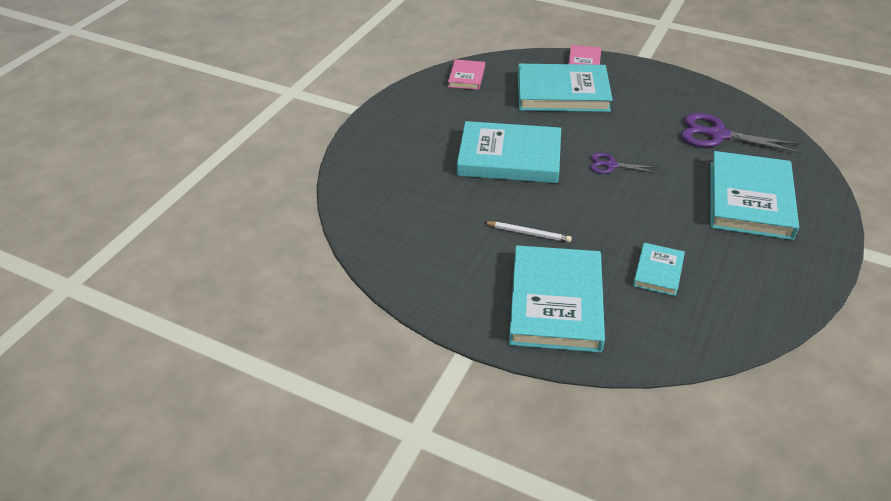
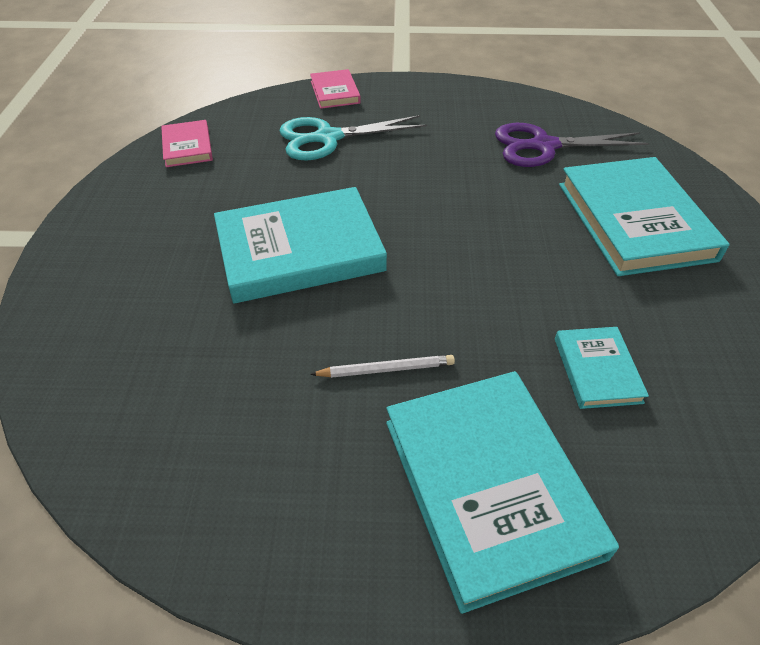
camera: 25 degrees left, 5 degrees up
turquoise book [518,64,613,112] -> turquoise scissors [279,115,427,161]
purple scissors [590,153,658,174] -> none

